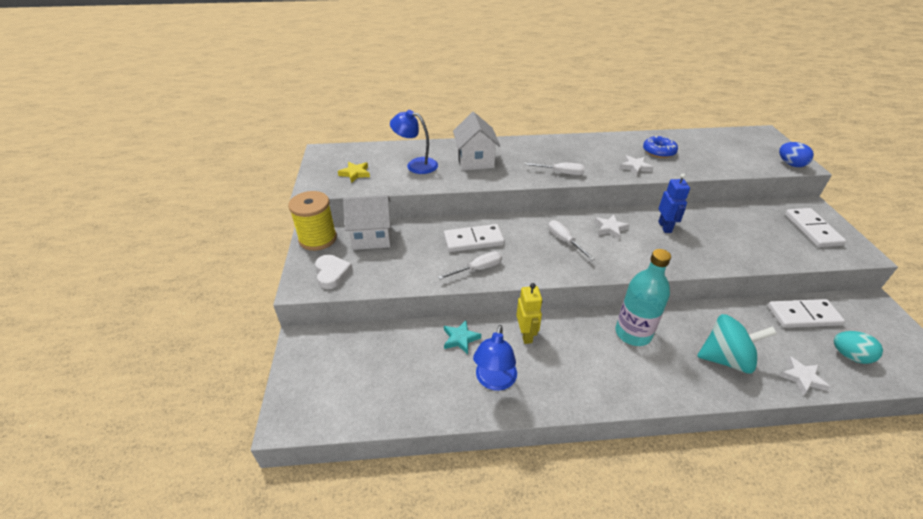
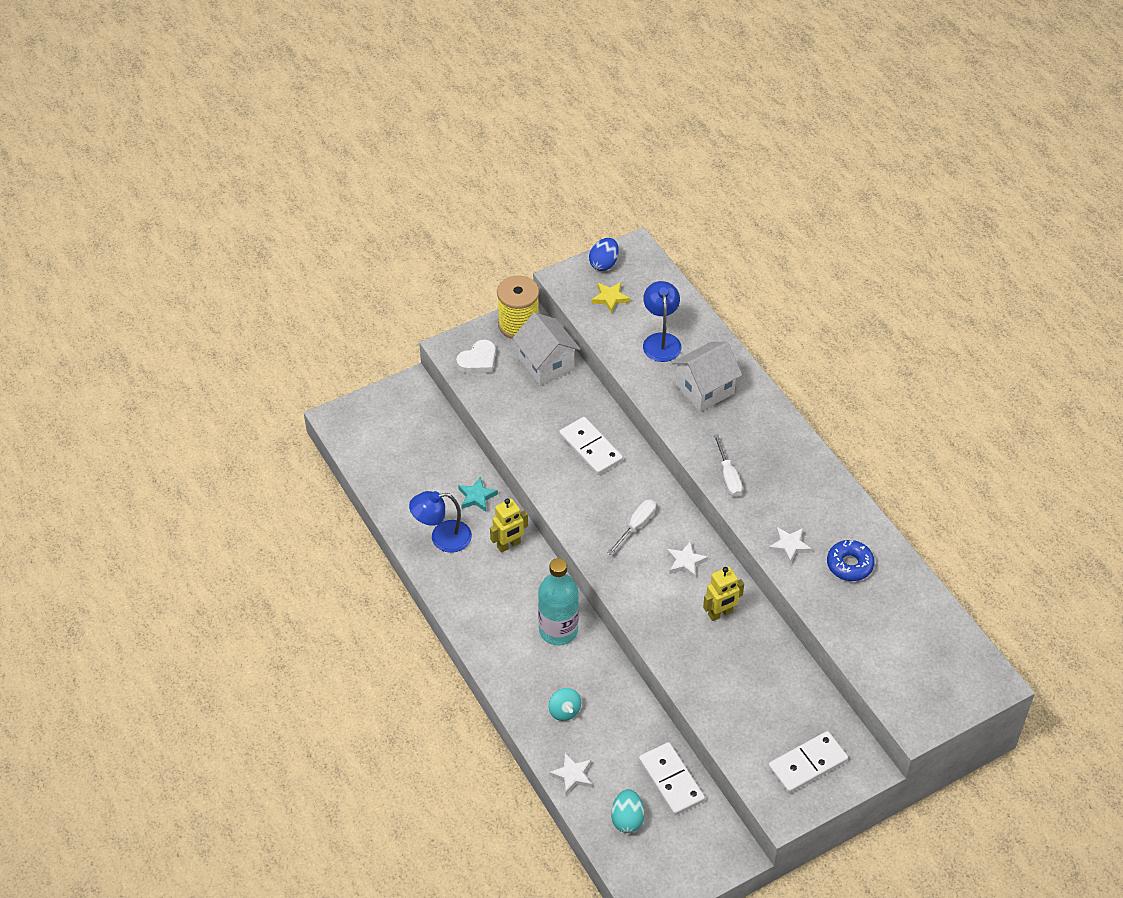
camera: 65 degrees right, 10 degrees up
white screwdriver [438,251,502,280] -> none
blue robot [658,173,690,233] -> yellow robot [703,566,744,621]
turquoise spinning top [697,314,777,373] -> turquoise spinning top [549,688,581,721], size x0.54
blue egg [779,142,814,167] -> blue egg moved to [589,238,619,271]

